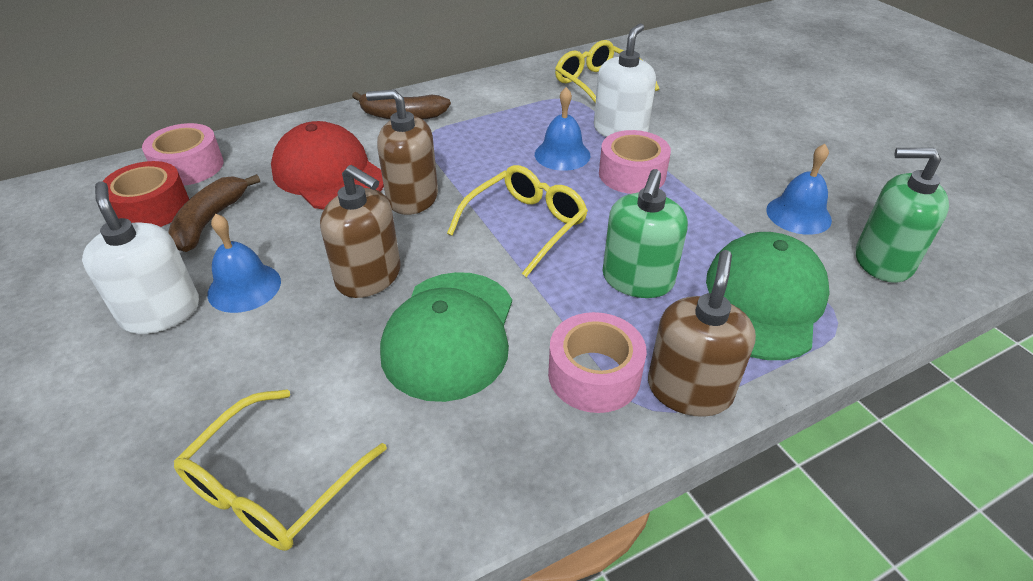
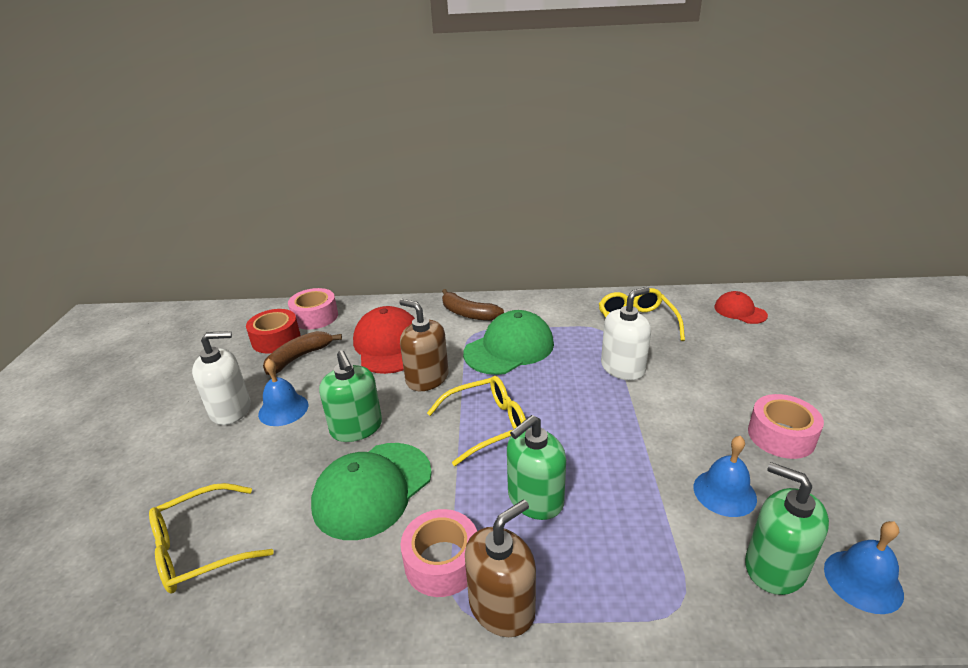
camera: 30 degrees right, 10 degrees down
white soap dispenser [82,182,199,334] -> white soap dispenser turned 75 degrees clockwise [192,331,251,425]
brown soap dispenser [320,165,401,298] -> green soap dispenser [319,350,382,442]
blue bell [535,87,590,171] -> blue bell moved to [824,521,904,614]
pink tape [599,130,671,194] -> pink tape moved to [748,394,824,459]
green cap [706,232,830,360] -> green cap moved to [463,310,554,375]
none -> red cap [714,291,768,324]

